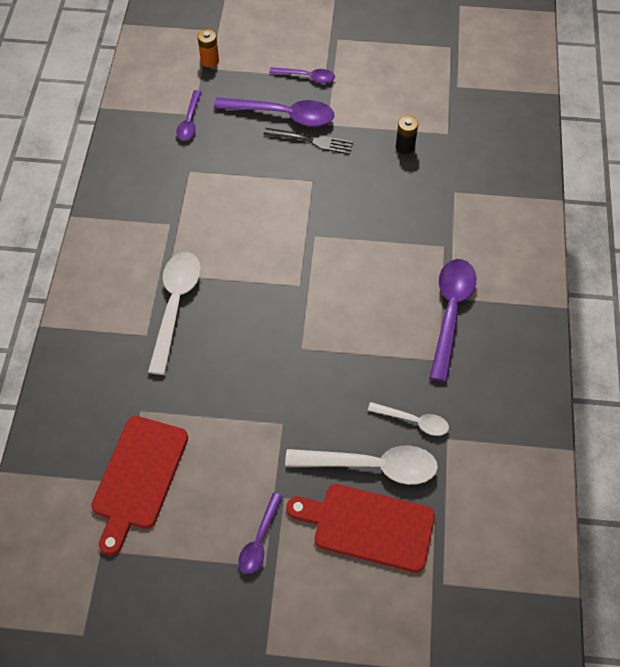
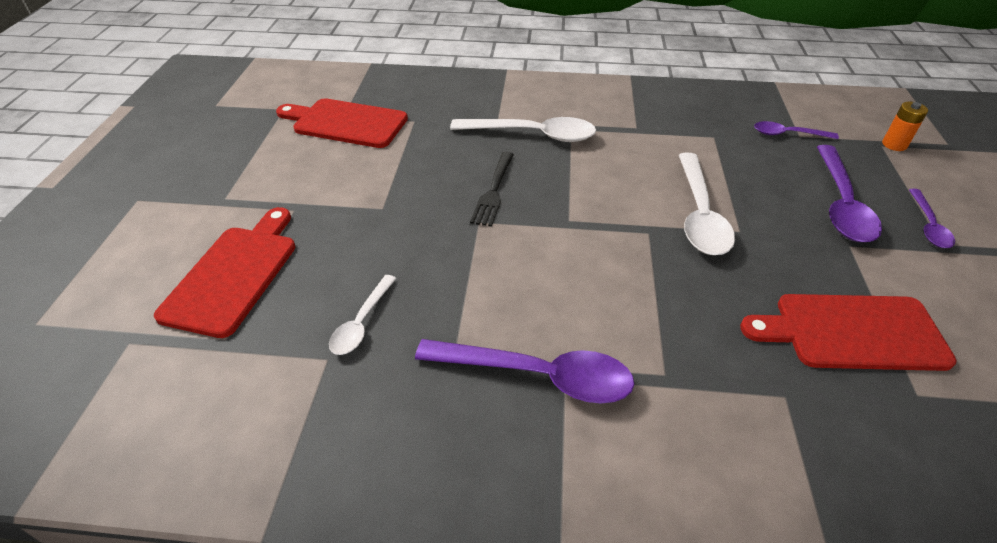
camera: 90 degrees right, 15 degrees down
purple spoon [238,493,283,574] -> none
black fork [264,128,353,154] -> black fork moved to [470,152,514,227]
white spoon [285,446,438,485] -> white spoon moved to [679,152,735,255]
black battery [396,116,418,155] -> red cutting board [740,294,957,371]

